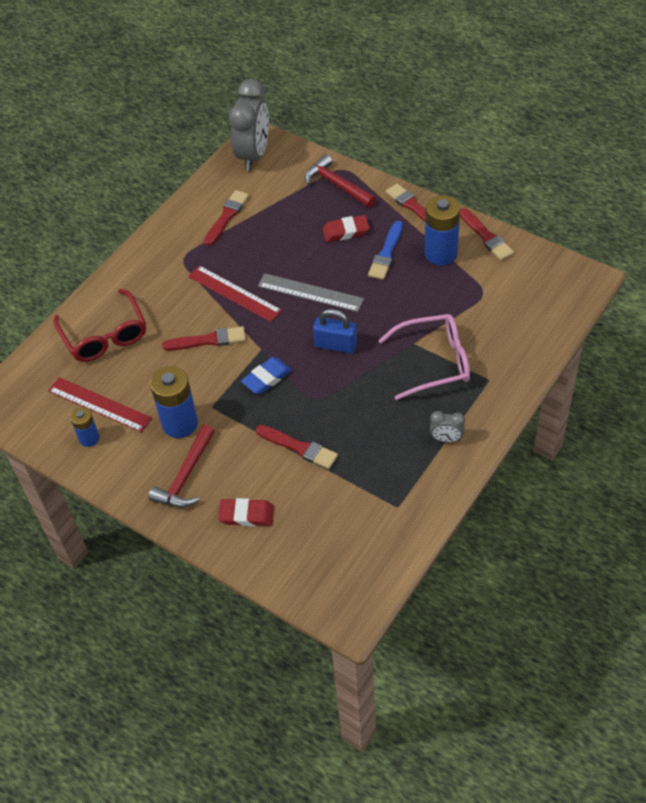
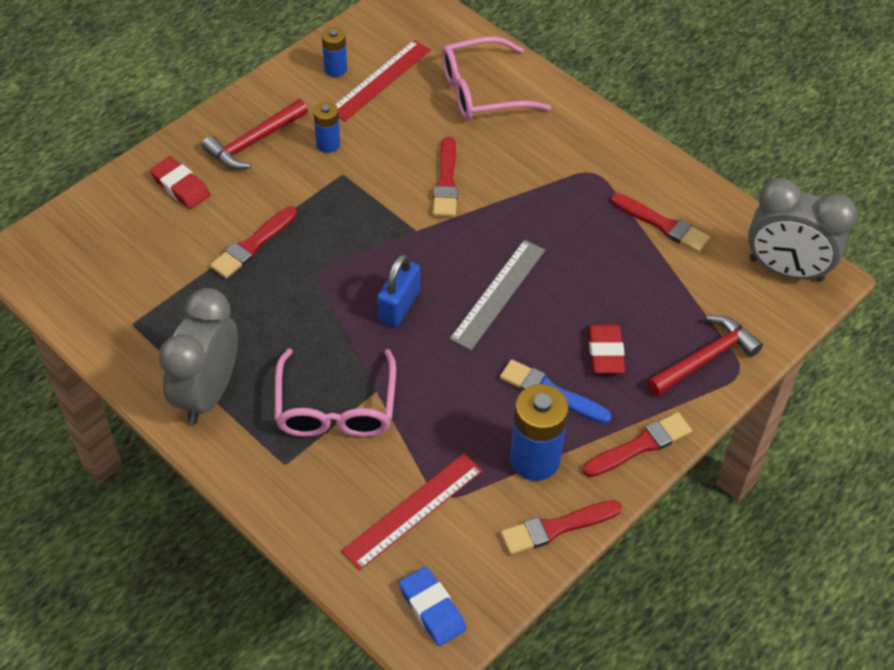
camera: 95 degrees right, 0 degrees up
red glasses [53,289,146,362] -> pink glasses [441,36,551,120]
red hammer [149,424,215,507] -> red hammer turned 75 degrees counterclockwise [202,99,308,170]
blue battery [150,366,198,438] -> blue battery [313,102,340,153], size x0.56
red ruler [188,265,282,322] -> red ruler moved to [341,453,483,571]
red eraser [218,498,274,527] -> red eraser turned 60 degrees counterclockwise [150,156,210,209]
blue eraser [241,357,292,394] -> blue eraser moved to [399,567,467,646]
grey clock [430,411,465,442] -> grey clock [159,288,238,424], size x2.22

